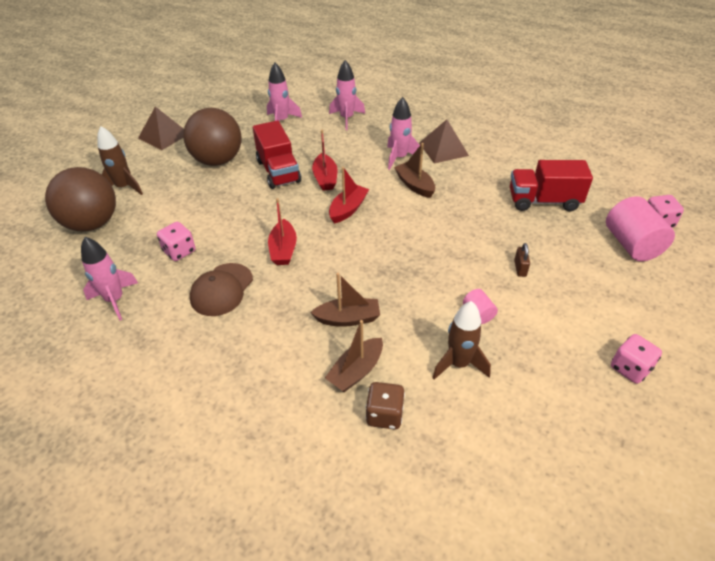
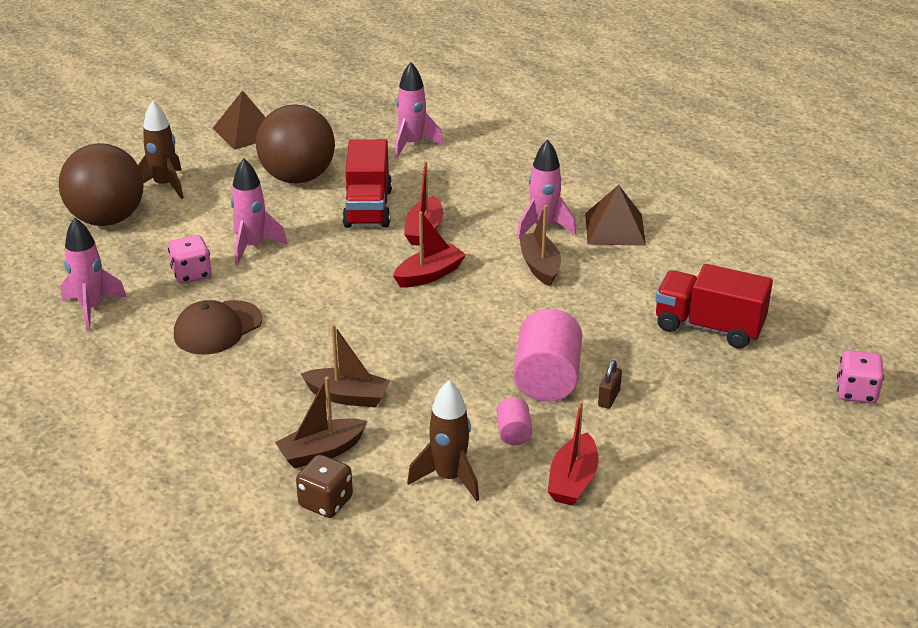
camera: 20 degrees right, 10 degrees down
red boat [268,198,297,265] -> red boat moved to [548,401,599,506]
pink rocket [329,60,365,130] -> pink rocket moved to [231,158,288,265]
pink cylinder [606,196,675,261] -> pink cylinder moved to [513,309,582,402]
pink dice [611,334,662,384] -> none

